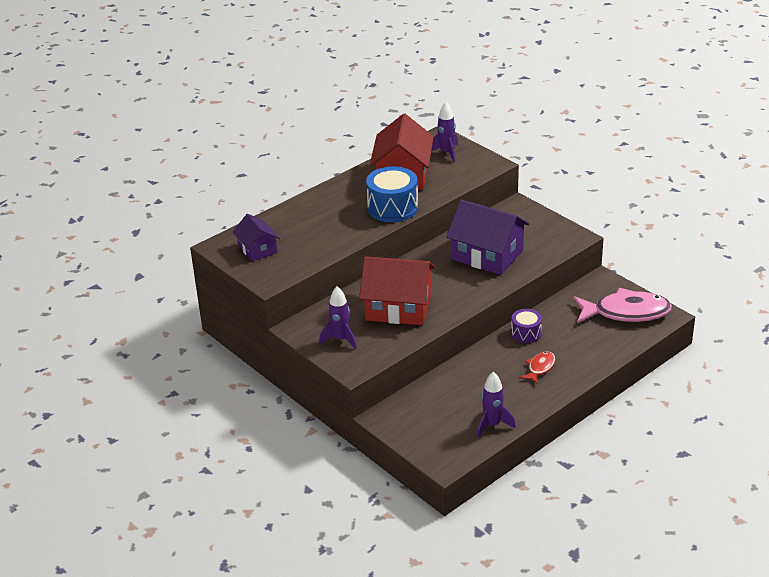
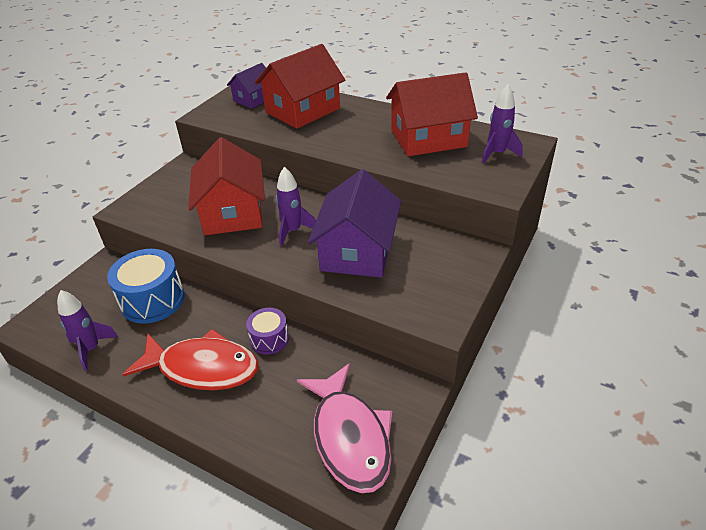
camera: 70 degrees right, 5 degrees up
purple rocket [319,286,357,350] -> purple rocket moved to [276,167,316,246]
blue drum [366,166,418,222] -> blue drum moved to [107,249,185,324]
red fish [520,351,556,384] -> red fish [122,329,259,390], size x2.06
none -> red house [255,44,345,129]

